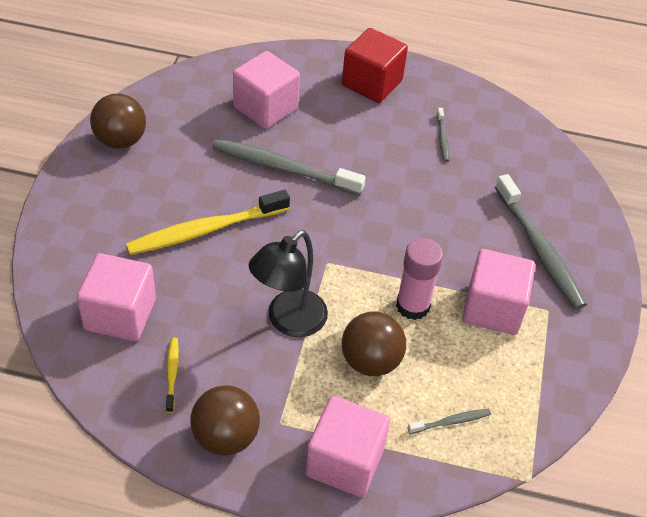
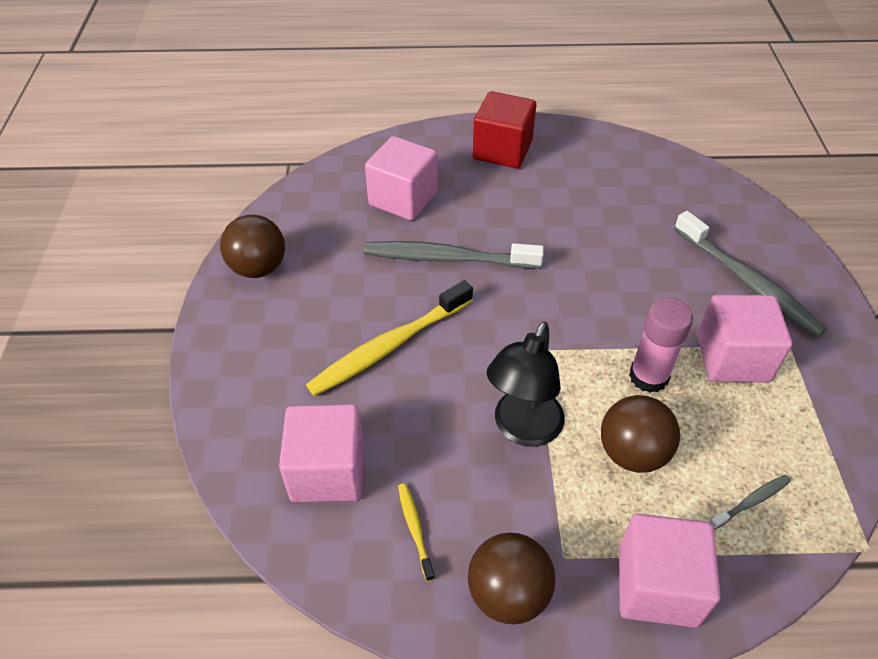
camera: 10 degrees left, 0 degrees up
grey toothbrush [437,108,449,162] -> none

